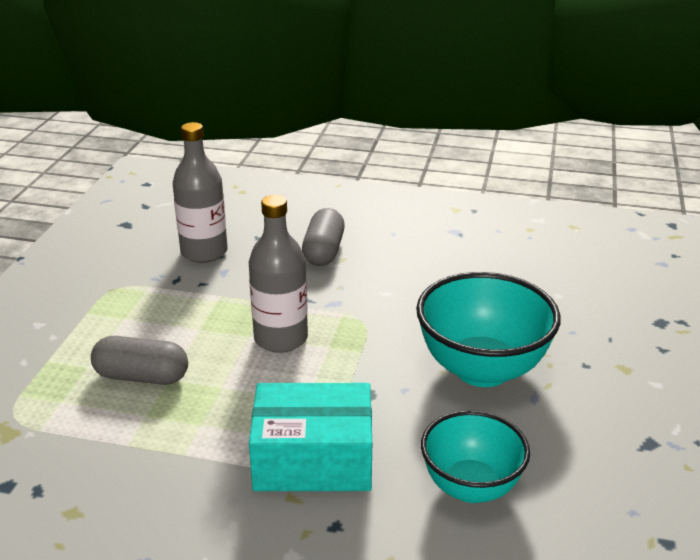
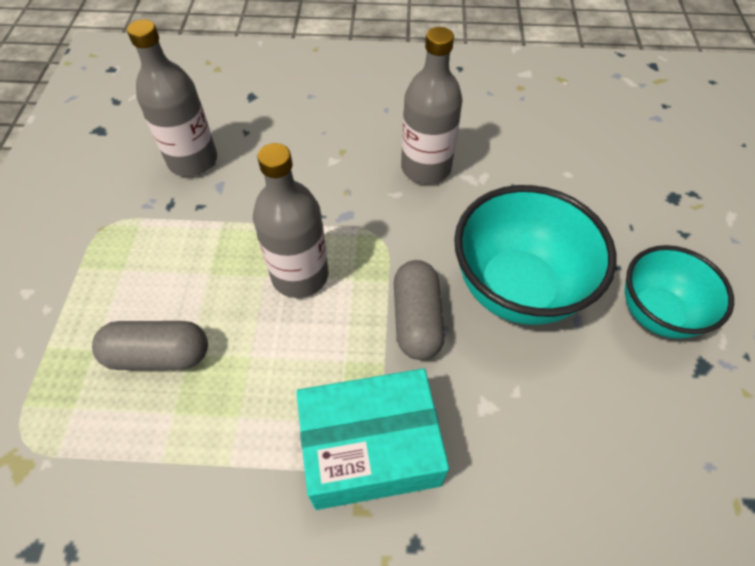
camera: 10 degrees left, 25 degrees up
grey capsule [302,208,345,266] -> grey capsule moved to [394,260,445,360]
turquoise bowl [421,410,530,503] -> turquoise bowl moved to [625,245,734,339]
none -> grey bottle [401,27,463,184]

